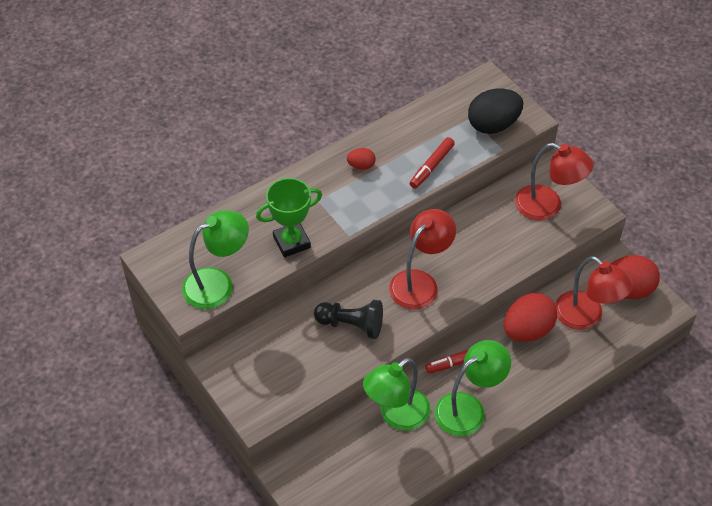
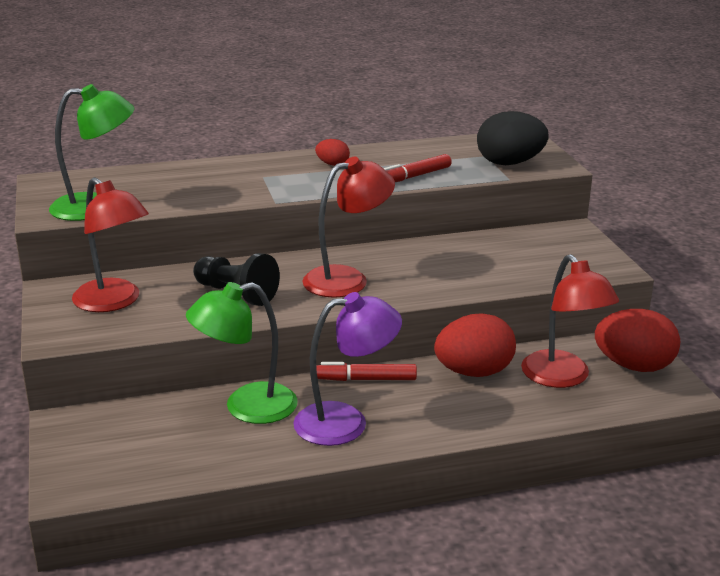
camera: 20 degrees right, 25 degrees down
green trophy [256,178,322,257] -> none
green lamp [435,340,511,436] -> purple lamp [293,292,402,446]
red lamp [515,143,594,221] -> red lamp moved to [72,177,149,312]

